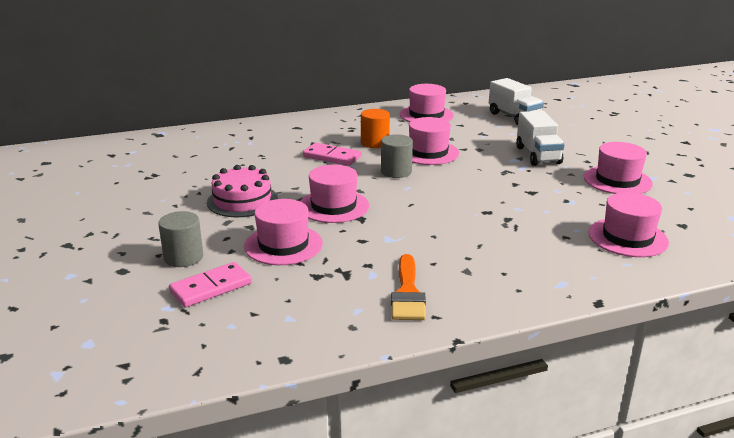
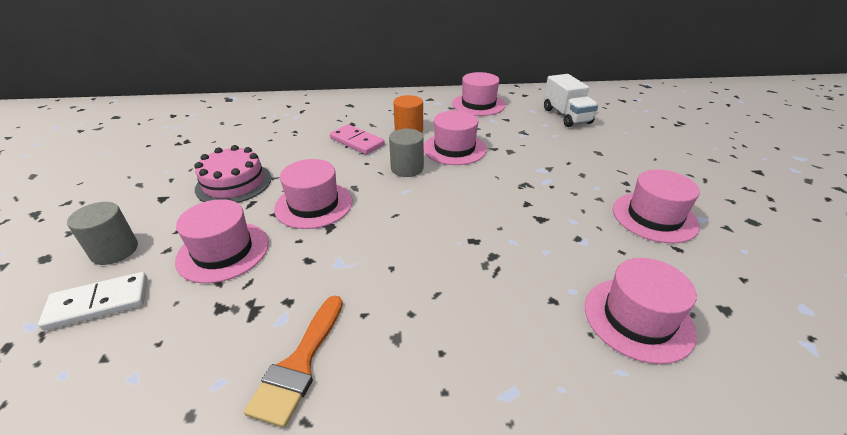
camera: 15 degrees right, 10 degrees up
pink domino [169,262,252,307] -> white domino [38,272,147,331]
white truck [516,111,565,166] -> none

